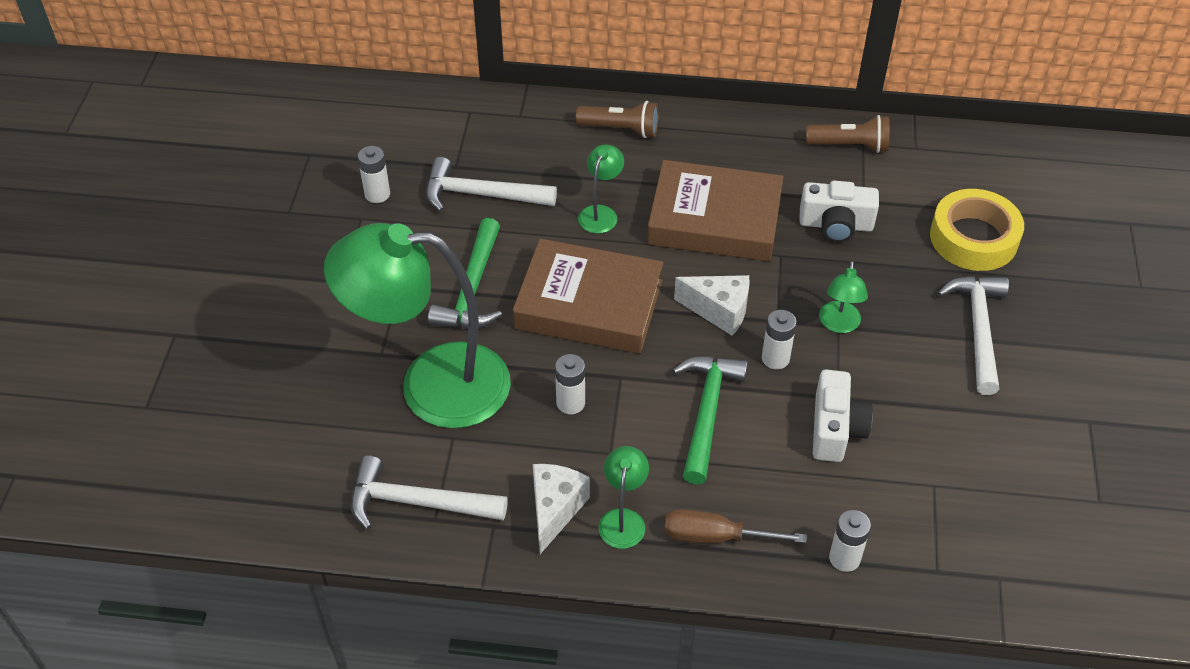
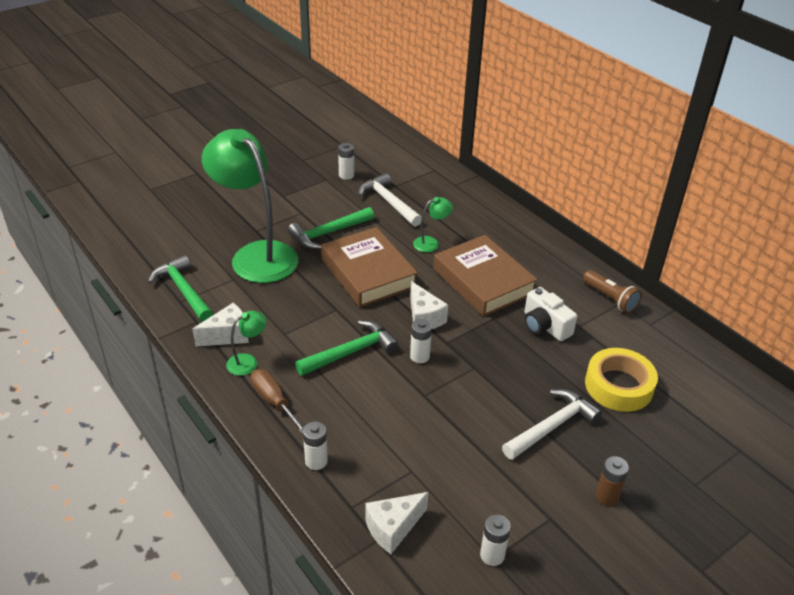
camera: 45 degrees right, 10 degrees down
white hammer [350,455,508,530] -> green hammer [148,255,213,322]
white battery [555,354,585,414] -> white battery moved to [480,514,511,566]
brown flashlight [575,101,659,138] -> none
white camera [813,370,873,462] -> none
green lamp [819,261,868,333] -> none
none -> white cheese [366,492,428,554]
none -> brown battery [596,456,629,506]

